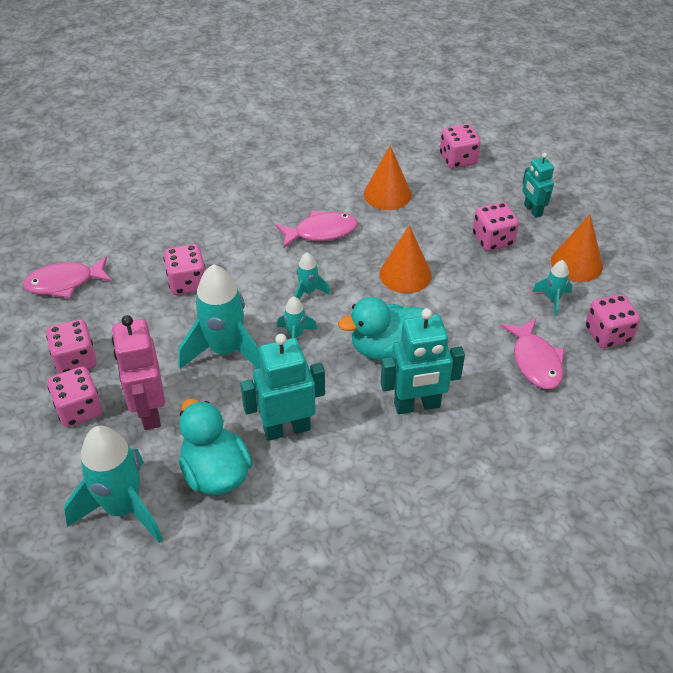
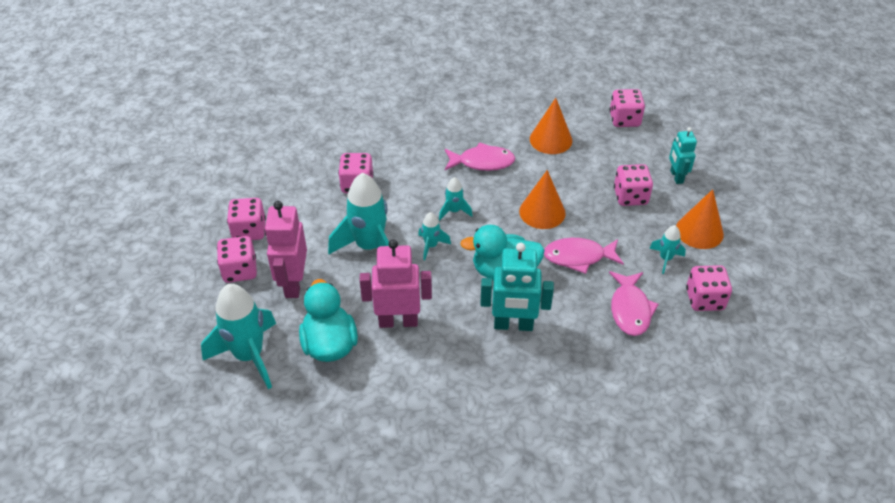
camera: 15 degrees right, 0 degrees up
pink fish [23,256,112,298] -> pink fish moved to [544,238,624,274]
turquoise robot [240,334,325,441] -> pink robot [360,239,432,328]

